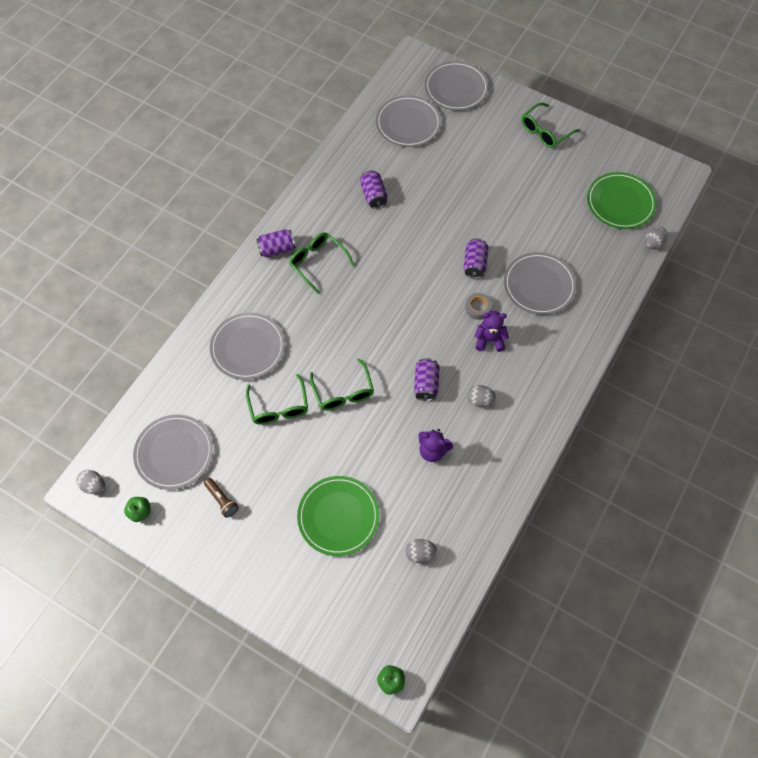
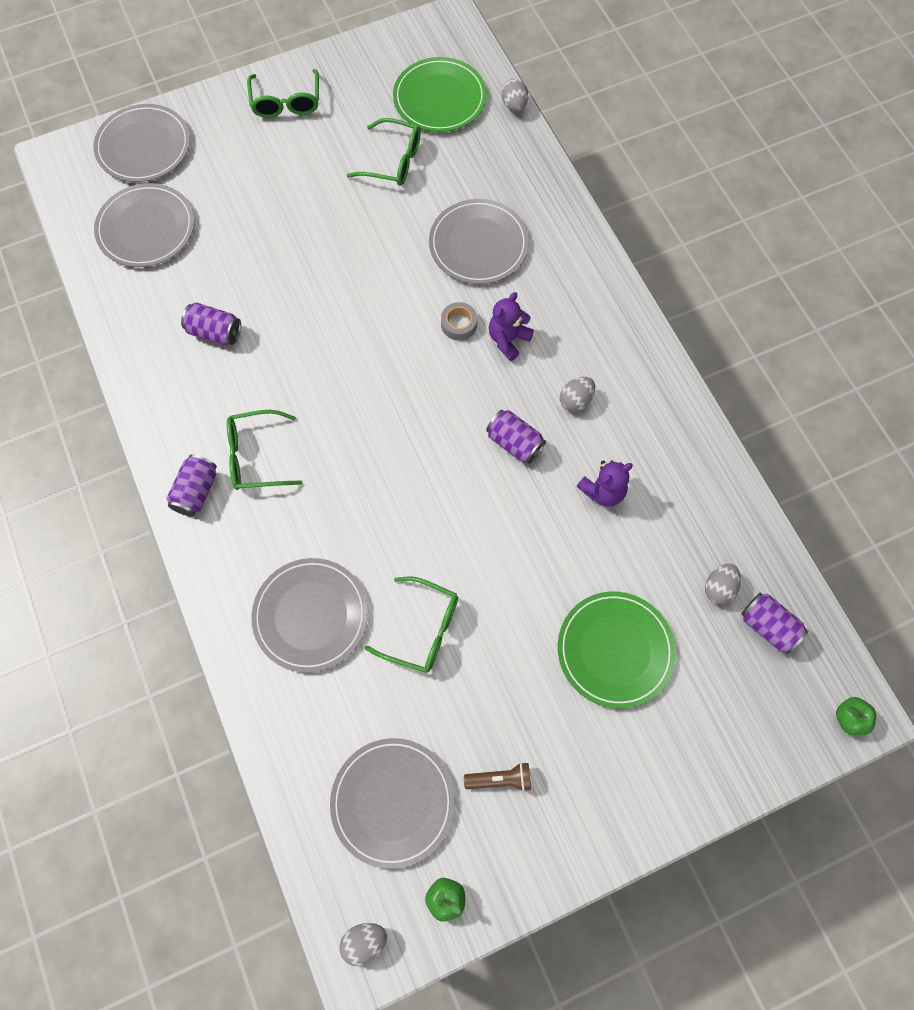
camera: 55 degrees left, 5 degrees up
green glasses [310,358,374,411] -> green glasses moved to [347,118,421,186]
purple can [464,238,489,279] -> purple can moved to [741,593,808,654]

